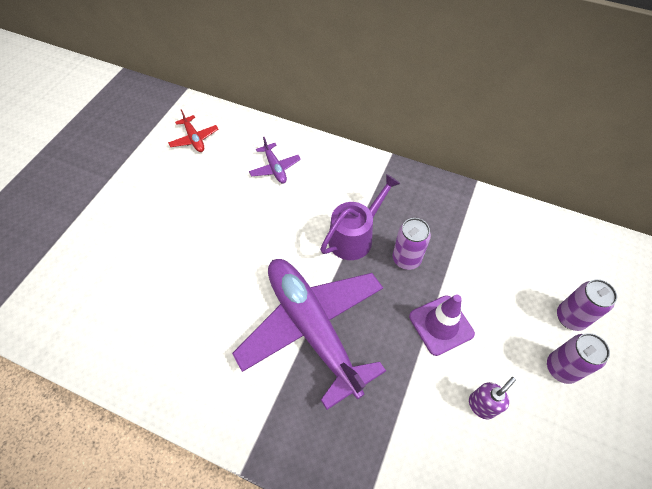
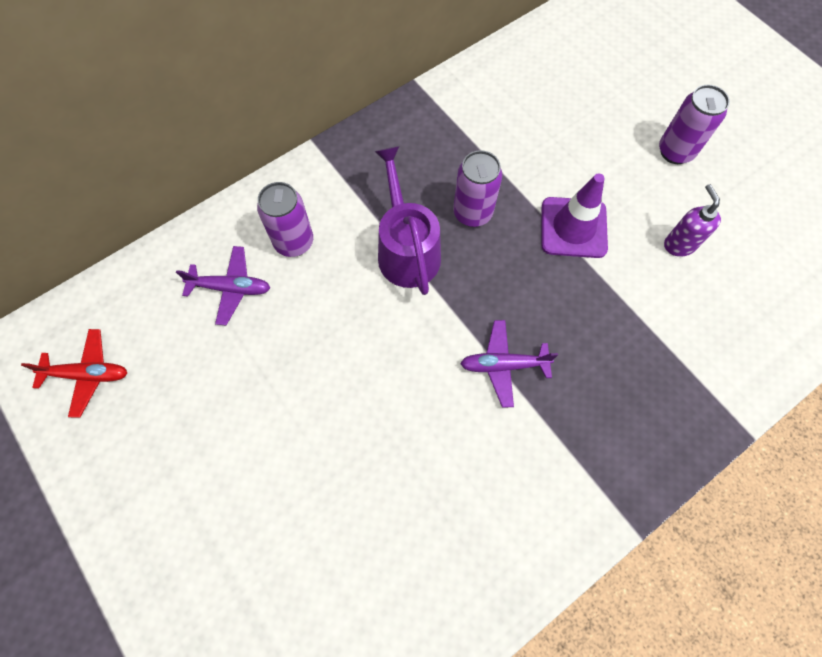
camera: 60 degrees left, 10 degrees up
purple plane [232,259,386,410] -> purple plane [460,320,558,408], size x0.41
purple can [557,279,617,331] -> purple can moved to [257,182,313,257]

